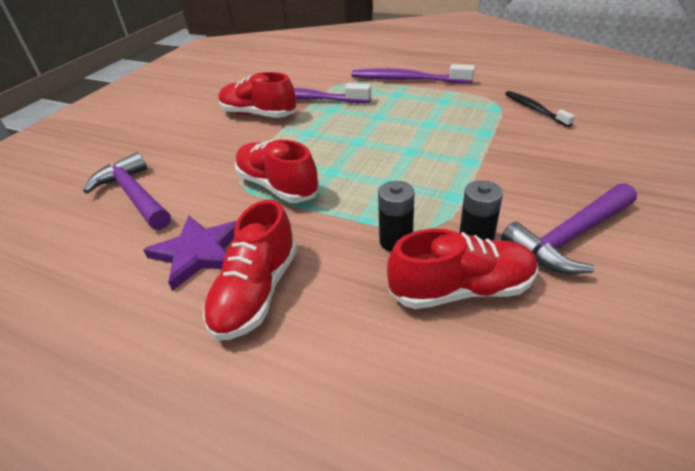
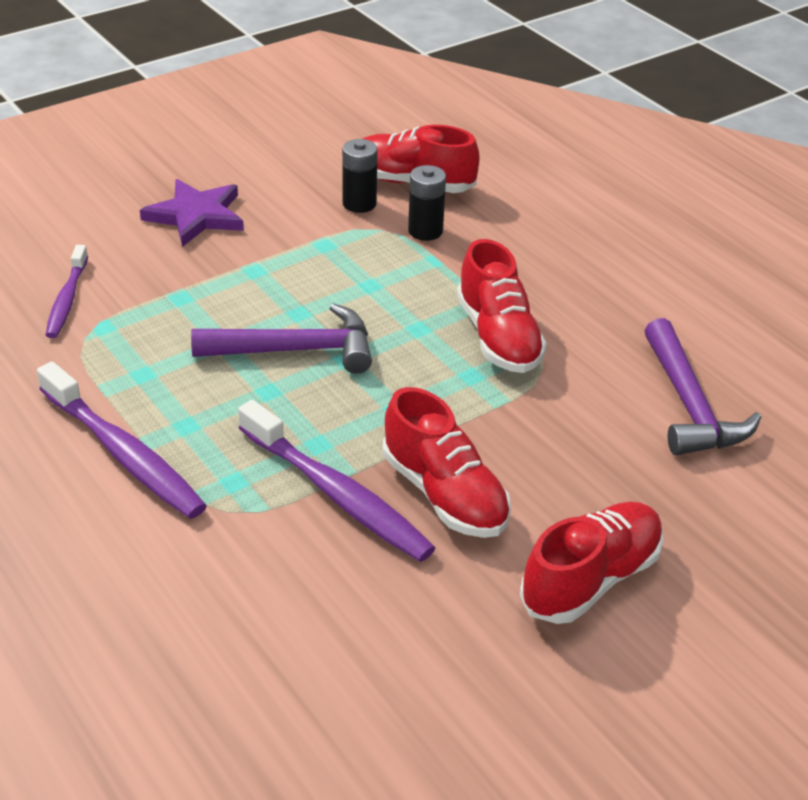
camera: 155 degrees left, 0 degrees up
purple star [143,215,237,291] -> purple star moved to [140,179,244,247]
red shoe [203,200,297,341] -> red shoe moved to [520,502,664,624]
purple hammer [501,183,637,274] -> purple hammer moved to [191,303,372,374]
black toothbrush [505,91,575,127] -> purple toothbrush [45,245,88,338]

